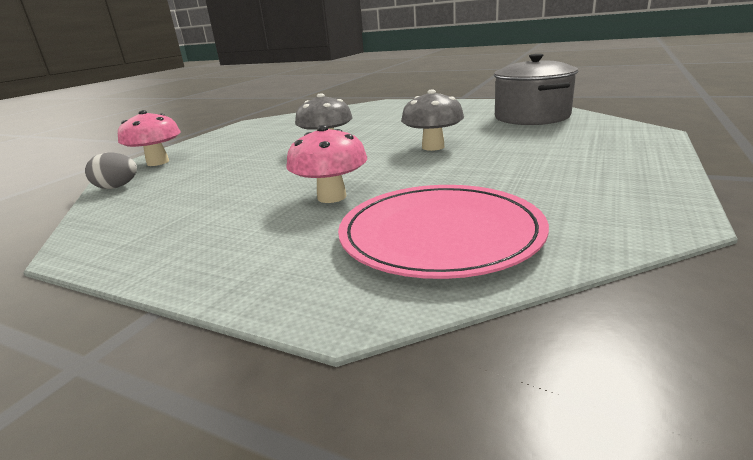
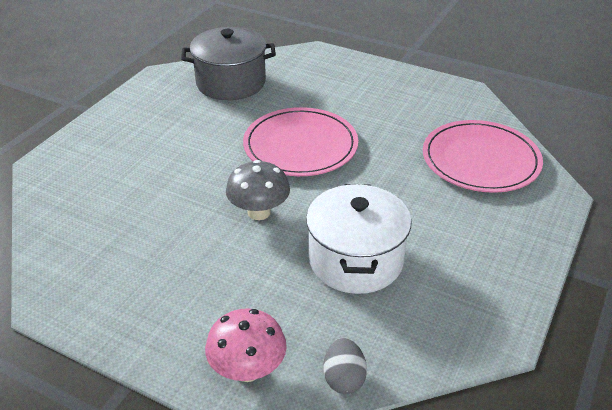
camera: 90 degrees left, 15 degrees up
pink mushroom [286,125,367,203] -> none
grey mushroom [401,89,464,151] -> pink plate [243,107,358,176]
none -> white pot [306,184,411,294]

